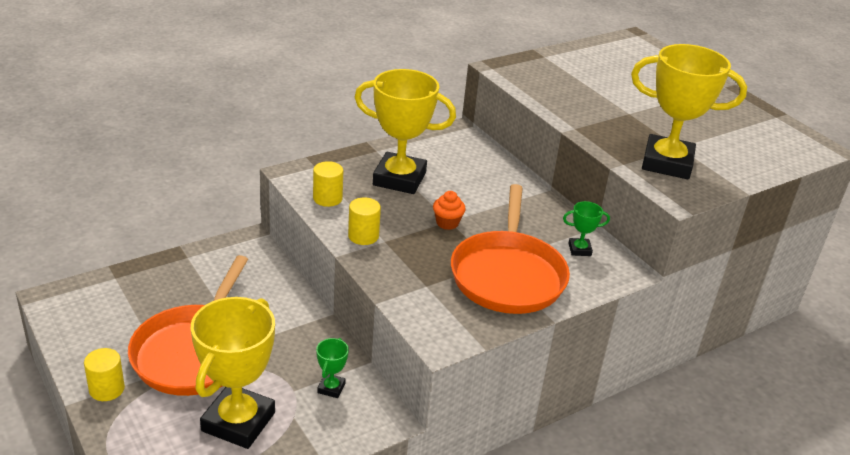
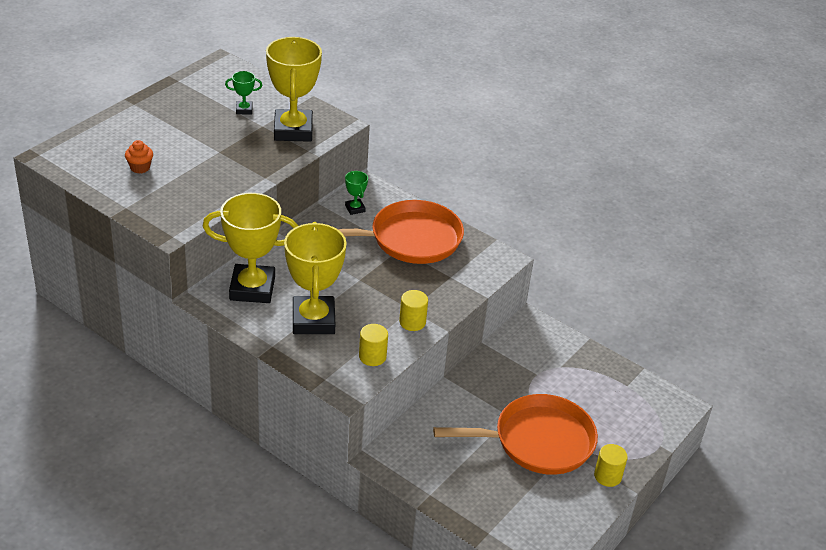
camera: 110 degrees left, 5 degrees up
yellow trophy [191,297,275,449] -> yellow trophy moved to [202,193,299,303]
green trophy [316,338,349,398] -> green trophy moved to [225,71,262,115]
orange cupcake [433,191,466,230] -> orange cupcake moved to [125,140,153,174]

